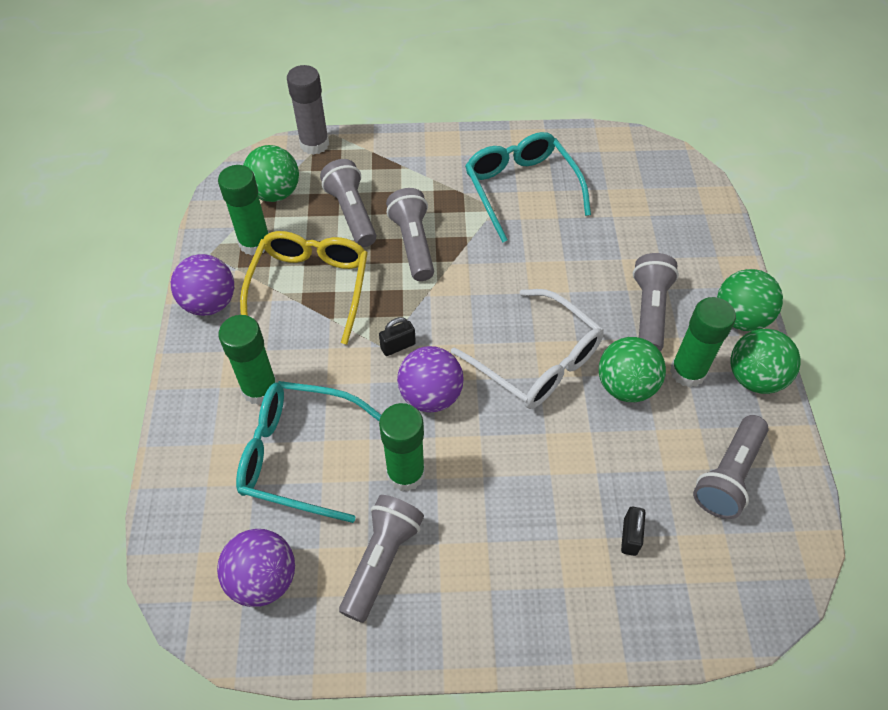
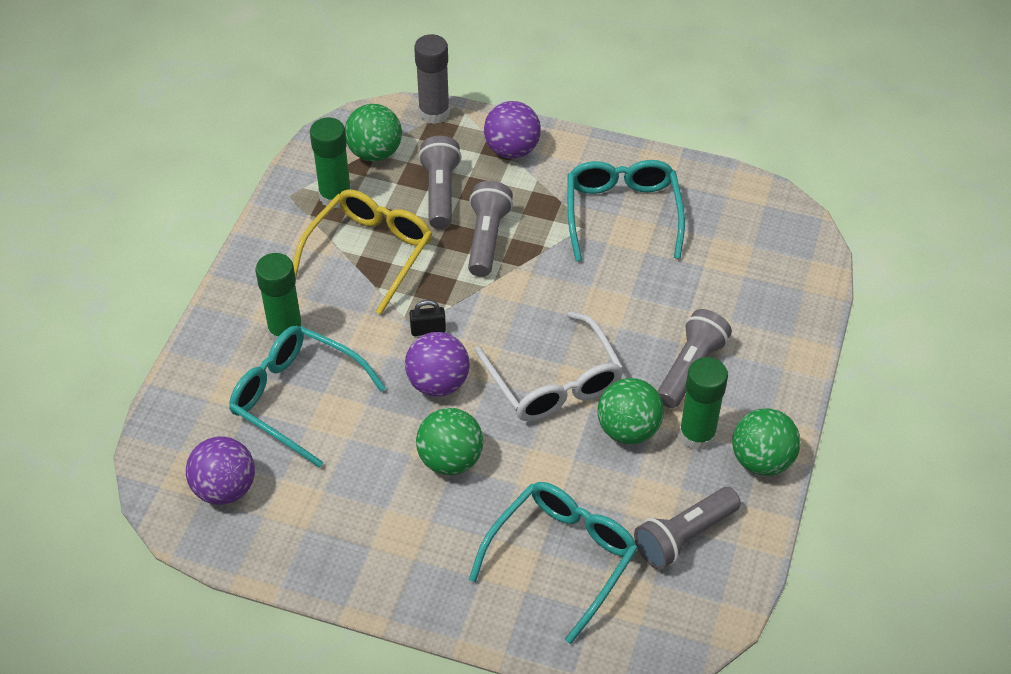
camera: 20 degrees right, 5 degrees down
purple ball [171,254,234,316] -> purple ball moved to [484,101,541,159]
grey flashlight [339,495,424,623] -> none
green glue stick [379,403,425,491] -> none
black padlock [621,507,646,556] -> turquoise glasses [469,482,638,644]
green ball [717,269,783,331] -> green ball moved to [416,408,483,475]

